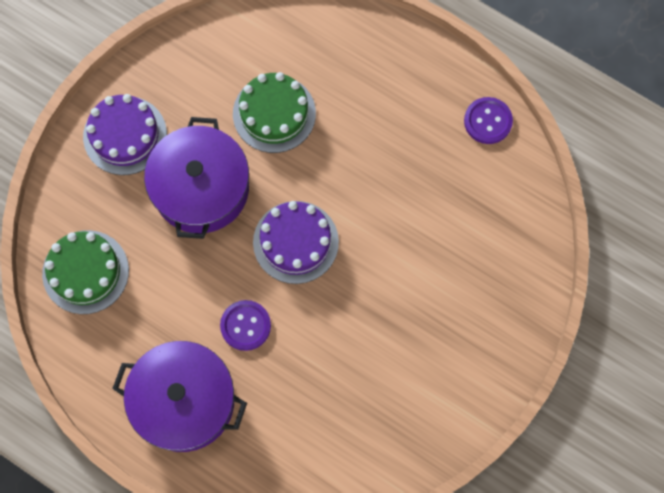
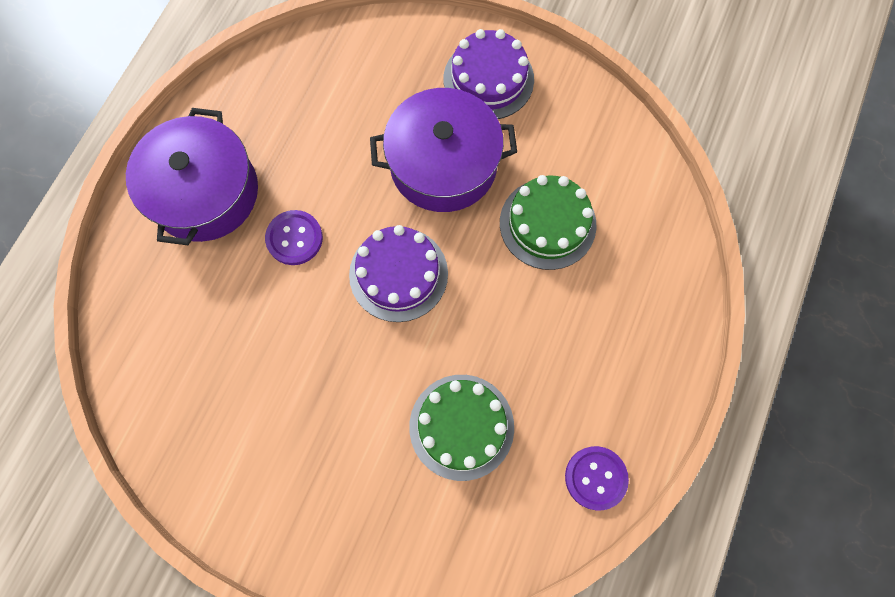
camera: 80 degrees right, 0 degrees up
green cake [42,230,129,314] -> green cake moved to [409,375,514,481]

